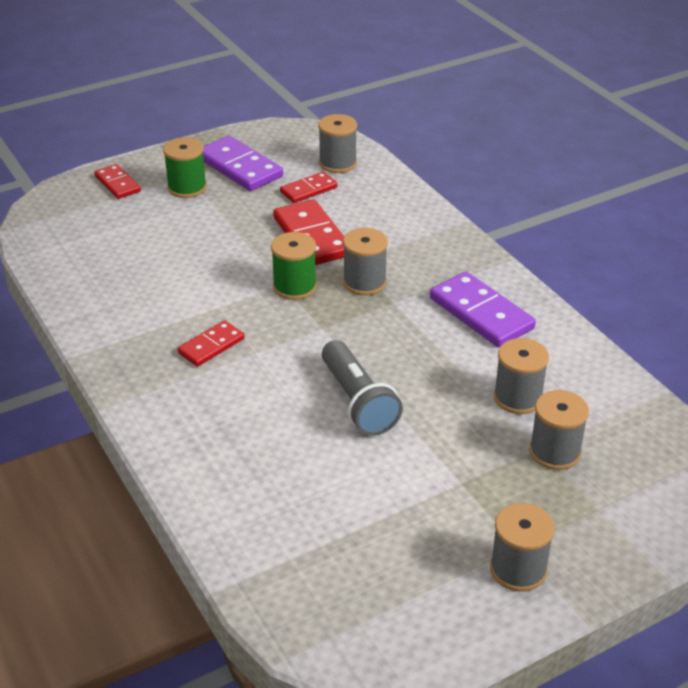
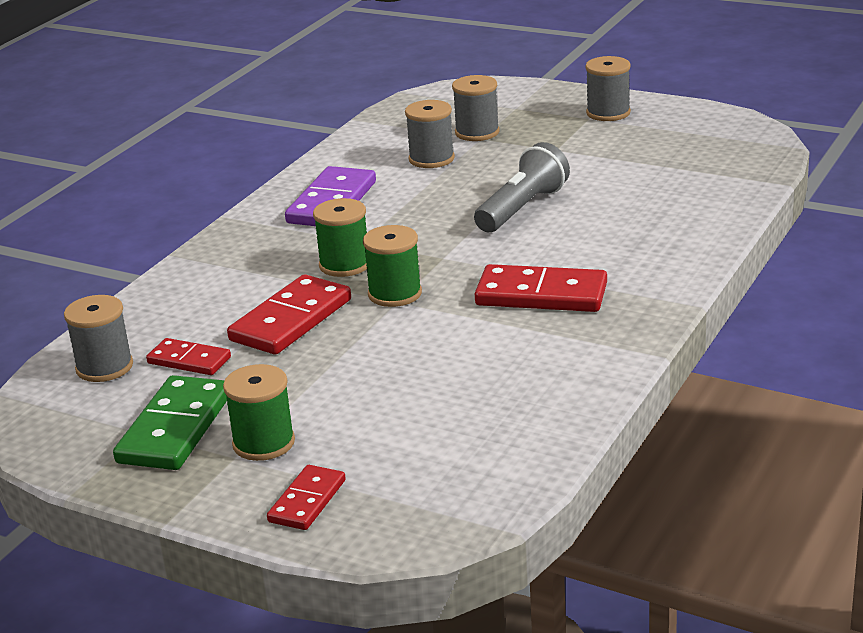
camera: 120 degrees left, 10 degrees down
red domino [178,320,245,367] -> red domino [475,264,607,312], size x1.69
purple domino [203,136,283,191] -> green domino [113,375,227,470]
grey spool [343,228,388,295] -> green spool [313,198,367,277]

